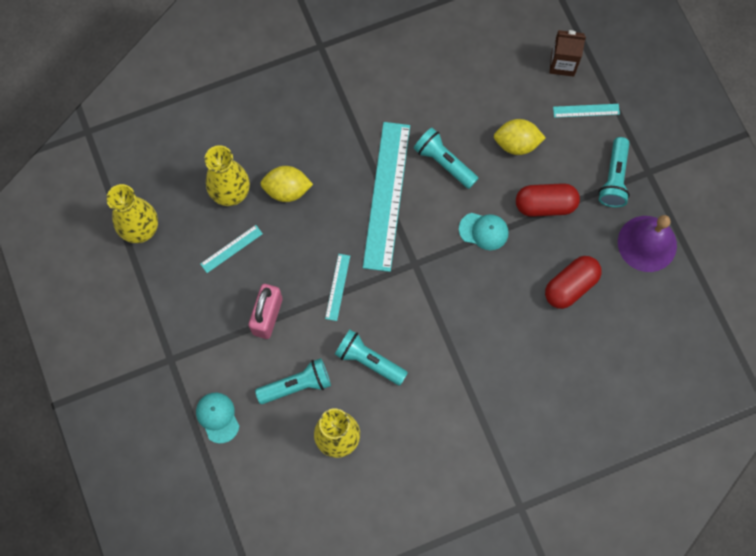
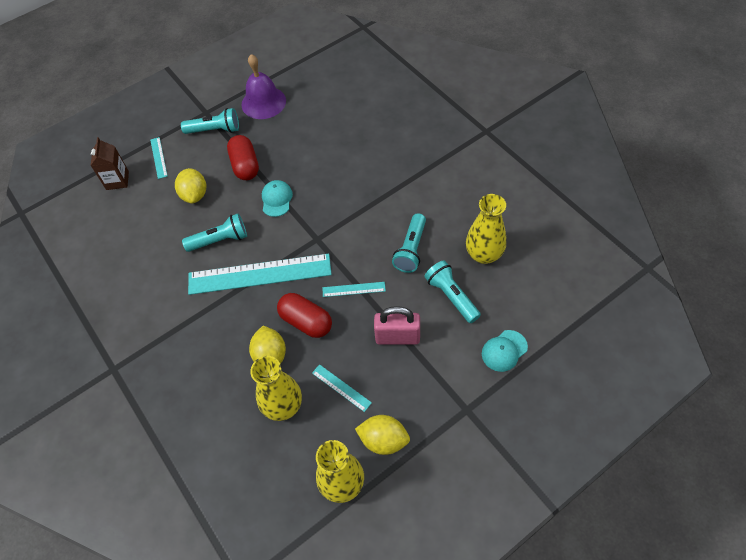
camera: 100 degrees left, 15 degrees down
turquoise flashlight [413,128,478,189] -> turquoise flashlight turned 135 degrees counterclockwise [182,214,247,252]
red capsule [545,256,602,309] -> red capsule moved to [277,293,332,338]
none -> yellow lemon [355,415,410,455]

